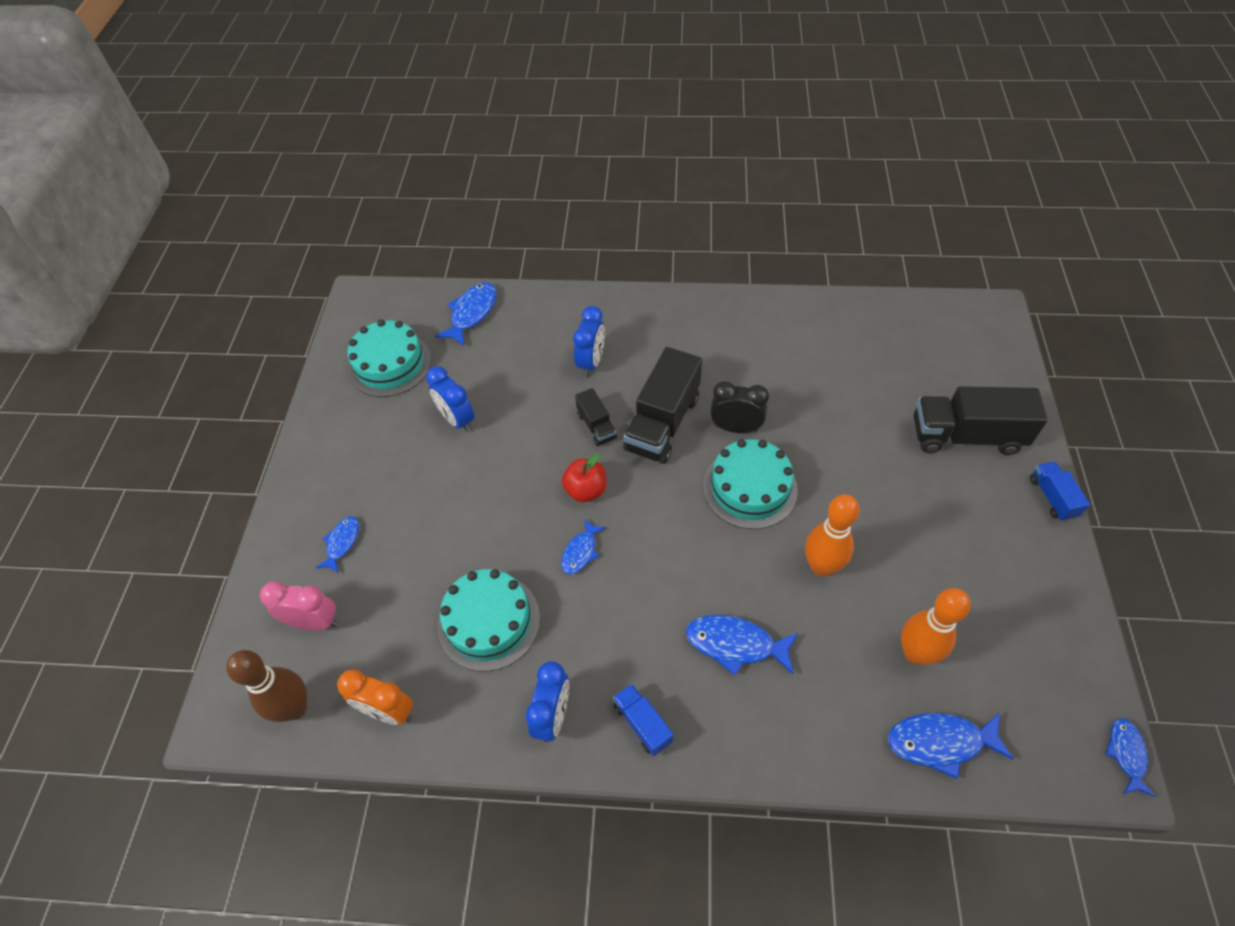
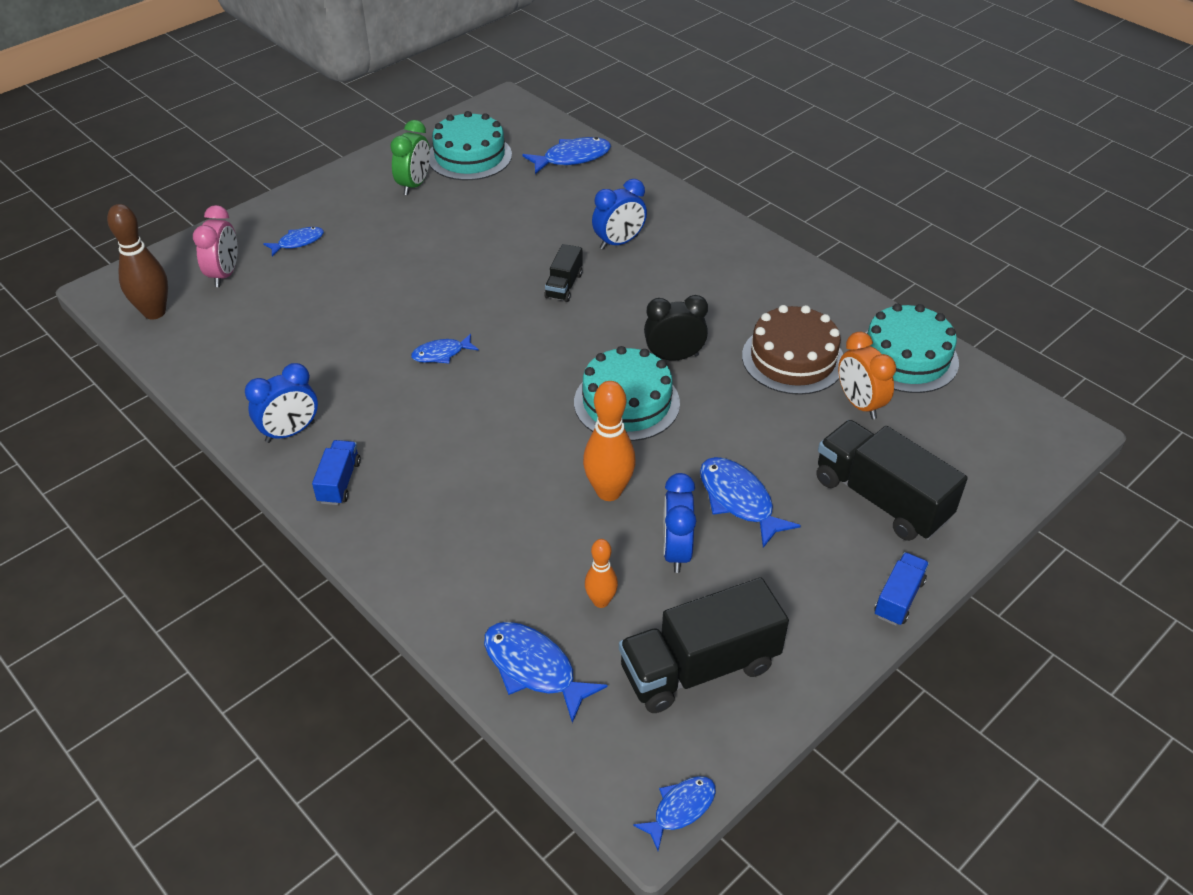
camera: 40 degrees right, 10 degrees down
pink clock [260,581,337,630] -> pink clock turned 45 degrees clockwise [193,205,238,287]
orange clock [337,669,413,725] -> orange clock moved to [838,332,896,419]
blue clock [426,366,474,432] -> blue clock moved to [663,473,696,573]
turquoise cake [438,569,540,671] -> turquoise cake moved to [866,303,959,393]
red apple [562,453,607,502] -> none
black truck [623,347,702,464] -> black truck moved to [619,577,789,713]
blue fish [686,615,798,675] -> blue fish moved to [700,457,801,548]
black clock [711,381,769,433] -> black clock turned 60 degrees counterclockwise [644,295,708,361]
orange bowling pin [901,588,971,665] -> orange bowling pin [585,539,618,608], size x0.59
none -> green clock [390,120,430,195]
none -> brown cake [742,305,843,395]

